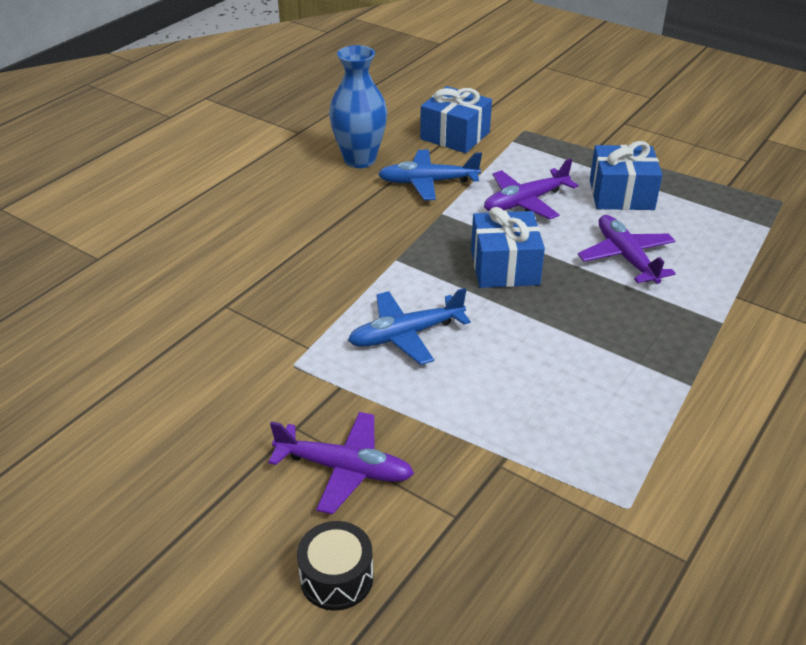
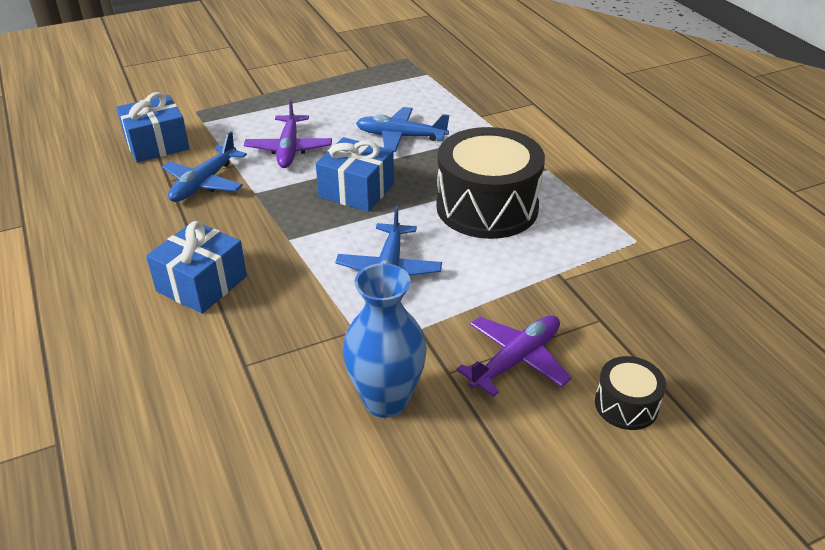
camera: 60 degrees left, 0 degrees up
blue vase [329,45,387,168] -> blue vase moved to [343,263,427,418]
purple plane [578,215,676,284] -> blue plane [356,107,449,152]
blue gift [590,141,662,210] -> blue gift moved to [146,221,247,314]
none -> black drum [436,127,545,239]

